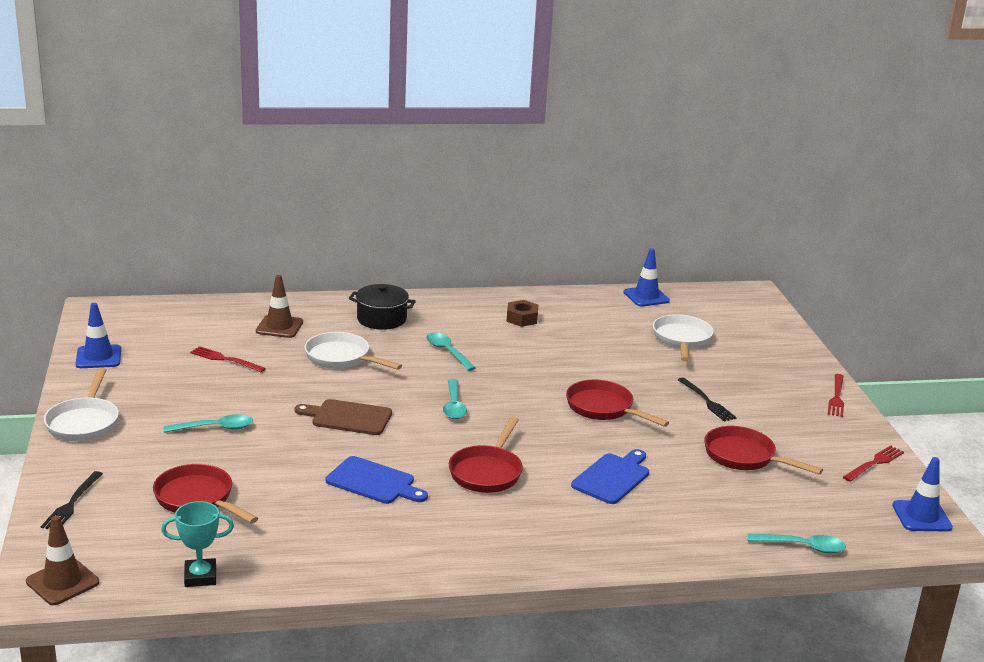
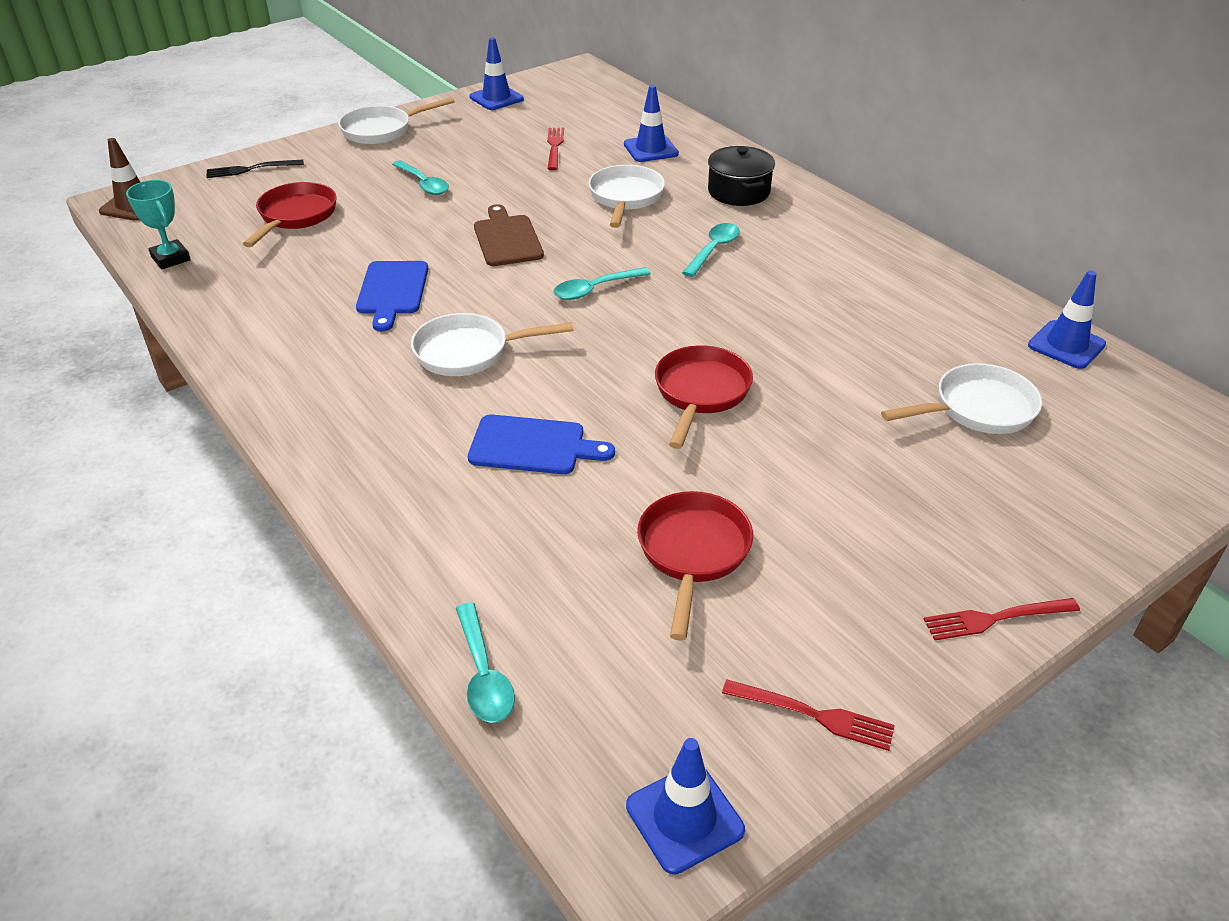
camera: 65 degrees right, 15 degrees up
brown traffic cone [256,275,303,338] -> blue traffic cone [624,85,679,162]
red pan [449,416,523,493] -> white pan [411,313,573,376]
brown nut [507,300,538,327] -> none
black fork [678,378,737,422] -> none

